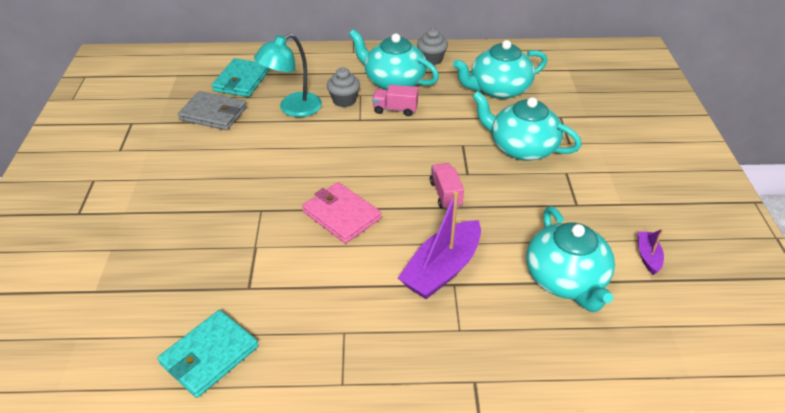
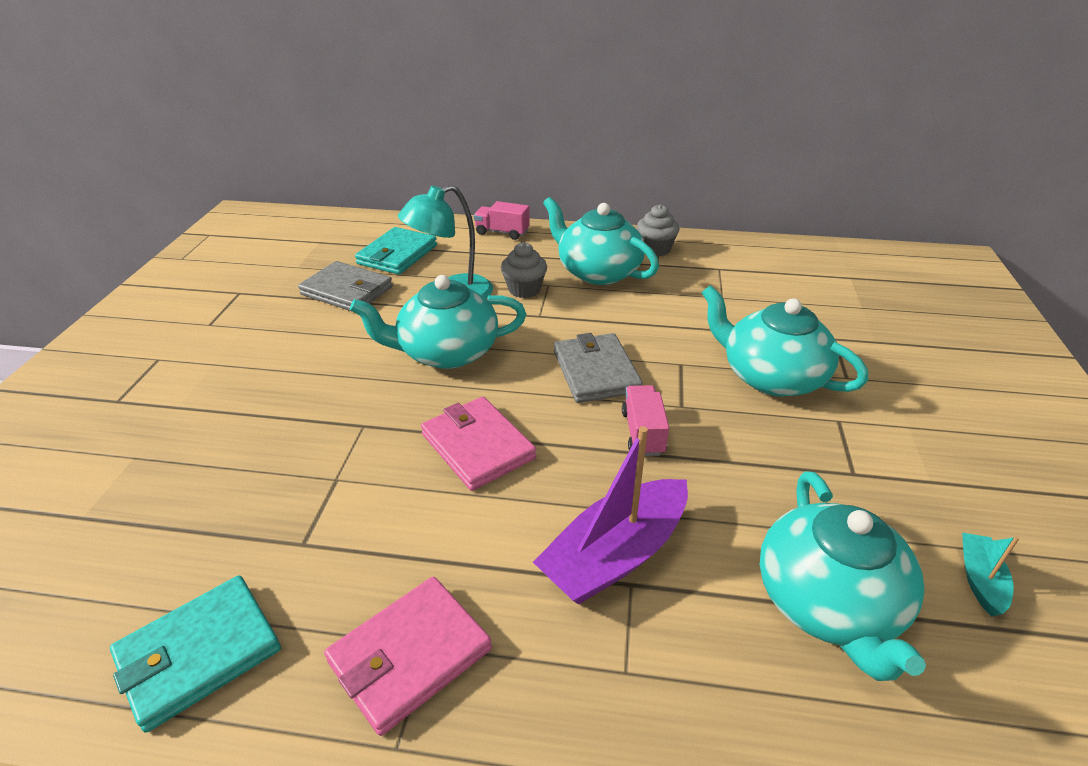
camera: 10 degrees right, 5 degrees down
pink truck [372,85,418,116] -> pink truck moved to [474,201,530,240]
turquoise teapot [453,40,547,99] -> turquoise teapot moved to [350,275,526,369]
purple boat [638,229,664,275] -> turquoise boat [962,533,1019,616]
none -> pink wallet [324,577,492,736]
none -> grey wallet [554,333,643,403]

